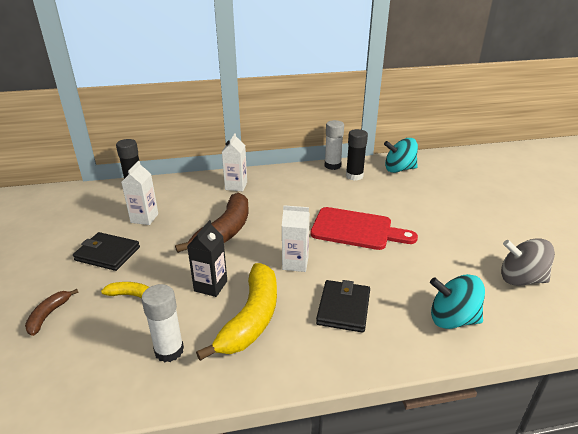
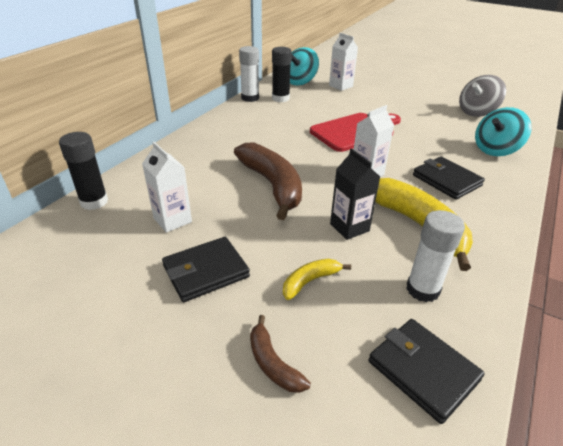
camera: 50 degrees left, 5 degrees up
white carton [222,133,247,191] -> white carton moved to [329,33,358,91]
none -> black wallet [369,319,485,424]

